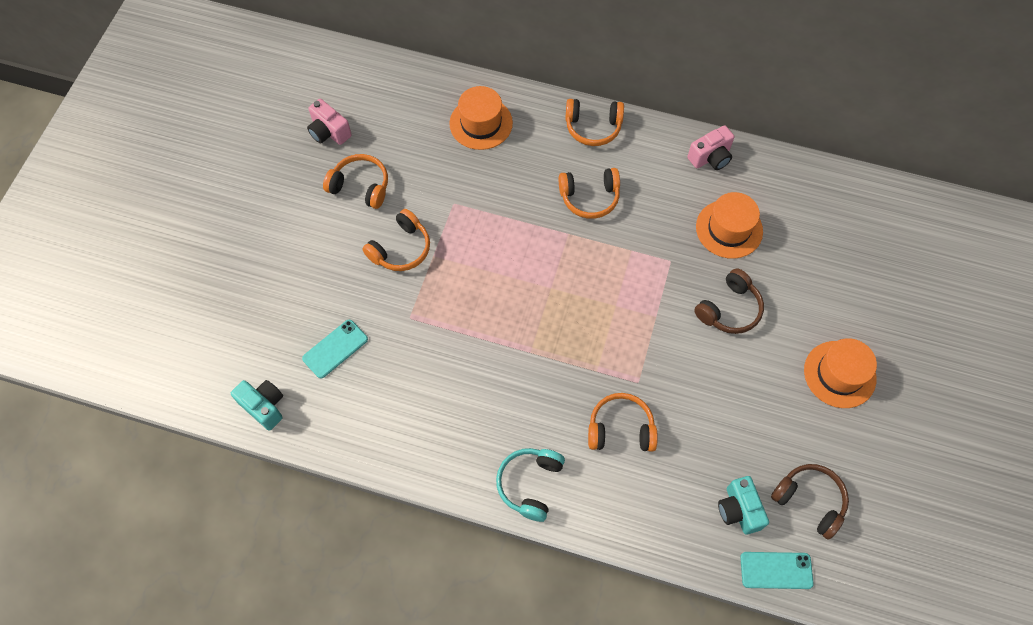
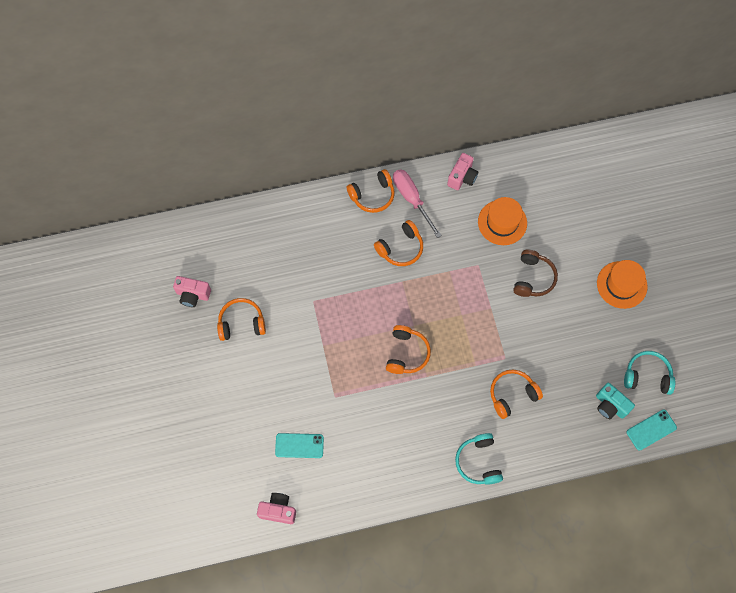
camera: 30 degrees left, 5 degrees up
turquoise camera [231,380,283,431] -> pink camera [257,493,296,524]
turquoise phone [302,320,368,378] -> turquoise phone turned 75 degrees clockwise [275,433,324,458]
orange headphones [362,209,430,271] -> orange headphones moved to [386,325,431,374]
orange hat [449,86,513,150] -> none
brown headphones [771,464,849,540] -> turquoise headphones [624,351,675,395]
none -> pink screwdriver [393,169,442,238]

